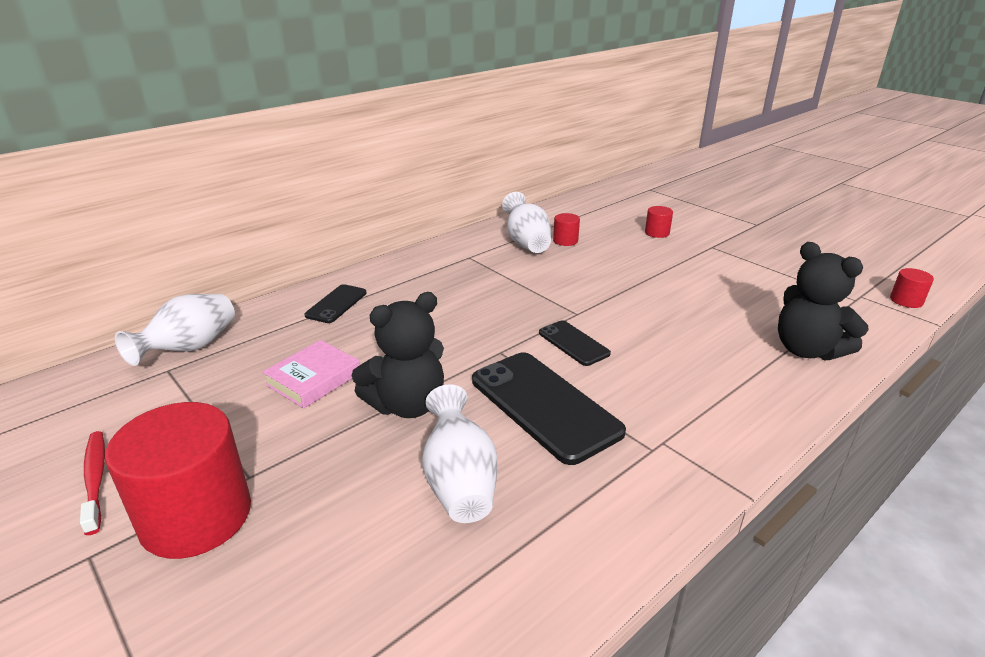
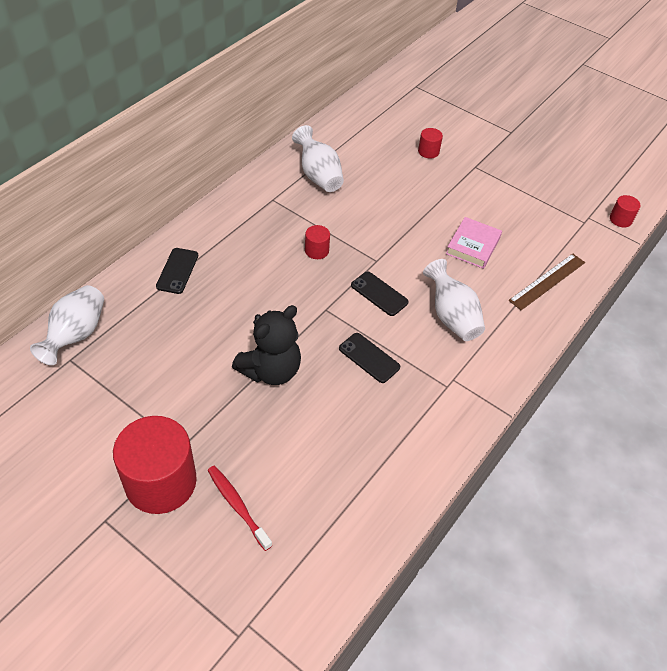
camera: 15 degrees left, 20 degrees up
red toothbrush [80,431,105,535] -> red toothbrush moved to [207,466,272,551]
pink book [262,340,360,408] -> pink book moved to [446,217,502,269]
white vase [422,384,498,523] -> white vase moved to [423,259,485,341]
black phone [472,353,626,465] -> black phone [339,333,400,383], size x0.53
red cylinder [553,213,580,246] -> red cylinder moved to [305,225,330,259]
black teddy bear [778,242,869,360] -> brown ruler [508,253,585,310]

